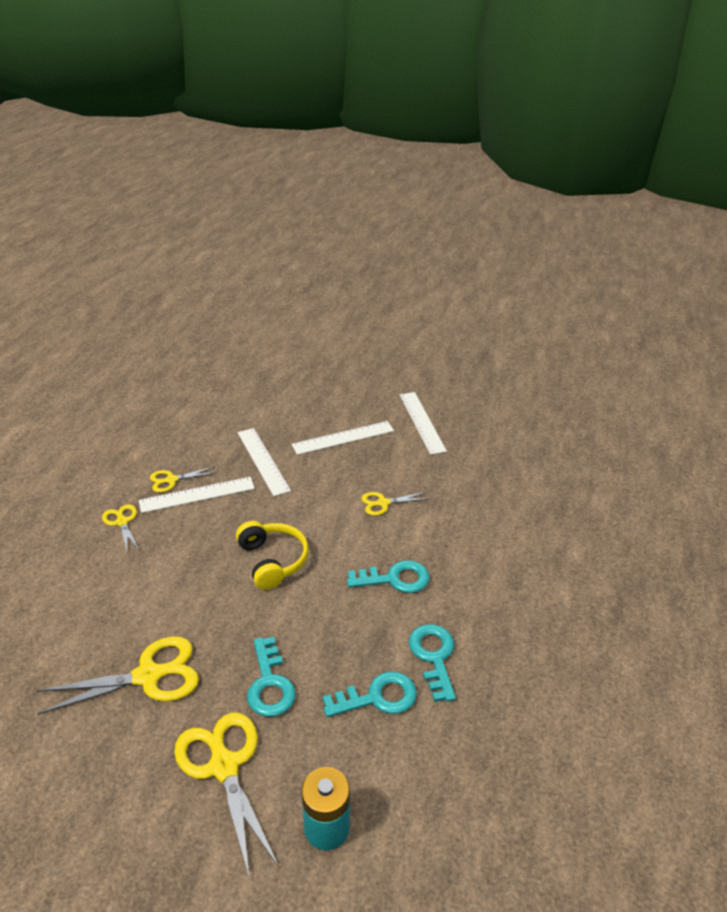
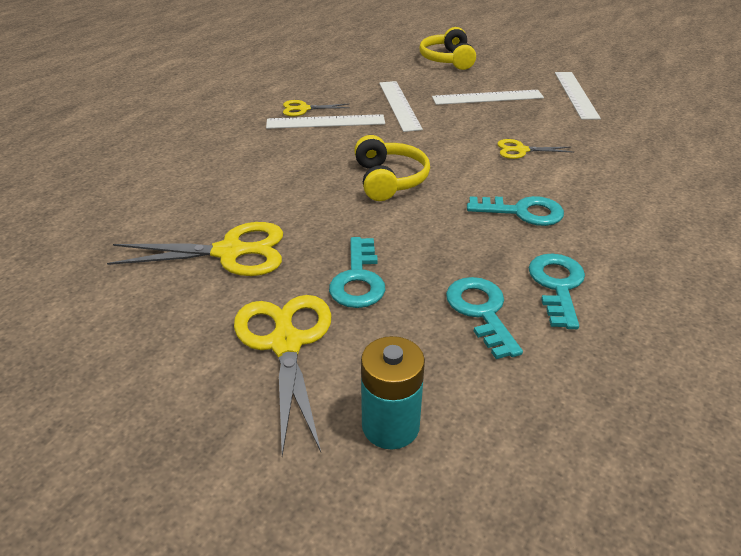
camera: 15 degrees right, 0 degrees up
yellow scissors [102,504,139,554] -> none
turquoise key [323,672,417,717] -> turquoise key turned 105 degrees counterclockwise [446,277,523,359]
none -> yellow headphones [420,27,476,70]

